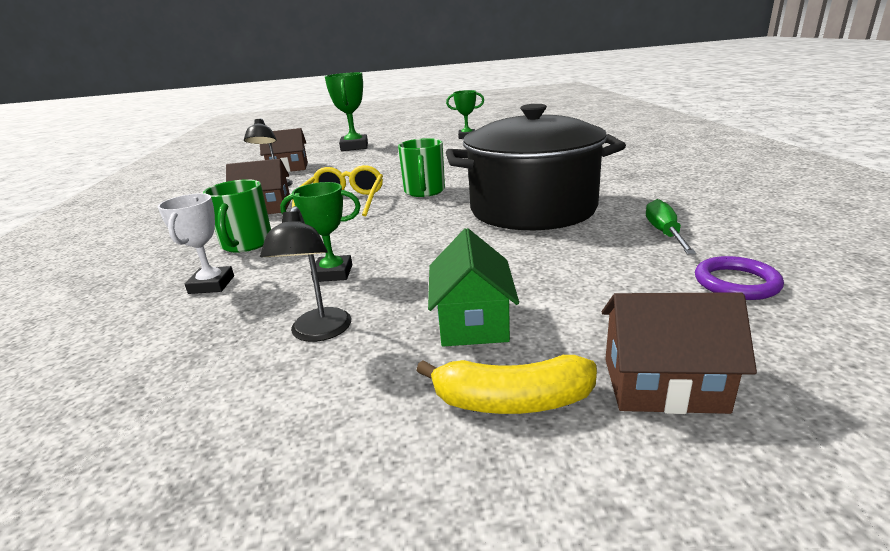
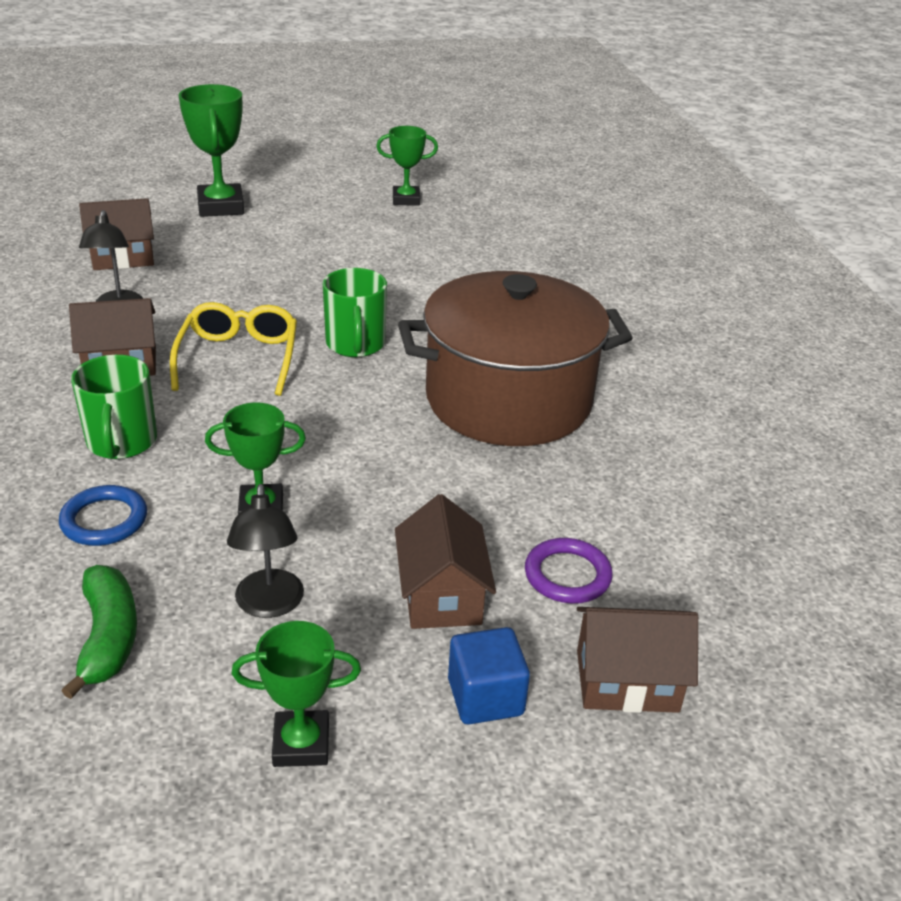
camera: 10 degrees left, 10 degrees up
white trophy [157,193,234,294] -> blue ring [59,485,147,546]
yellow banana [416,355,597,414] -> blue cube [448,627,530,724]
green house [428,228,519,346] -> brown house [395,494,496,629]
black pot [446,104,626,230] -> brown pot [398,271,633,446]
green screwdriver [646,199,696,254] -> none
purple ring [695,256,784,300] -> purple ring moved to [525,538,613,603]
none -> green banana [61,565,137,699]
none -> green trophy [231,621,361,767]

